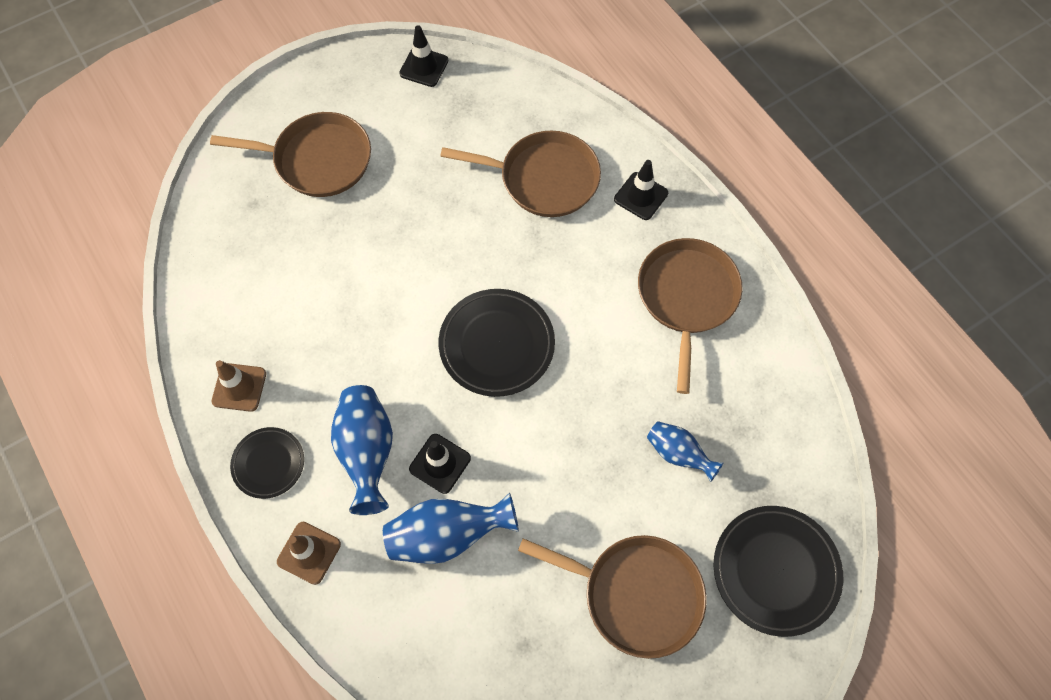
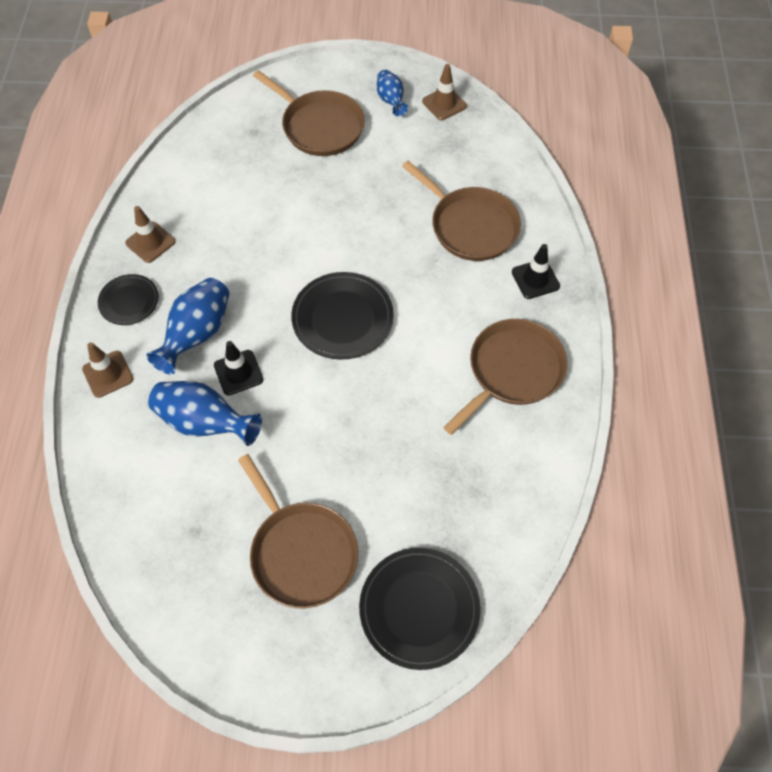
camera: 35 degrees right, 5 degrees down
black traffic cone [399,25,448,87] -> brown traffic cone [422,64,467,120]
blue vase [647,421,723,482] -> blue vase moved to [377,70,408,116]

